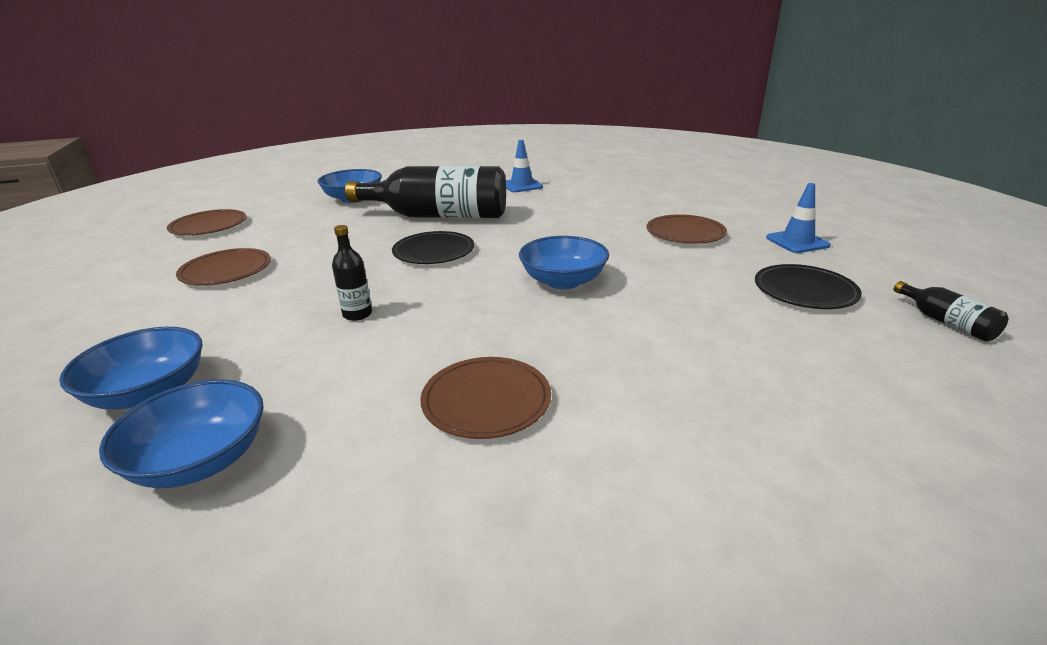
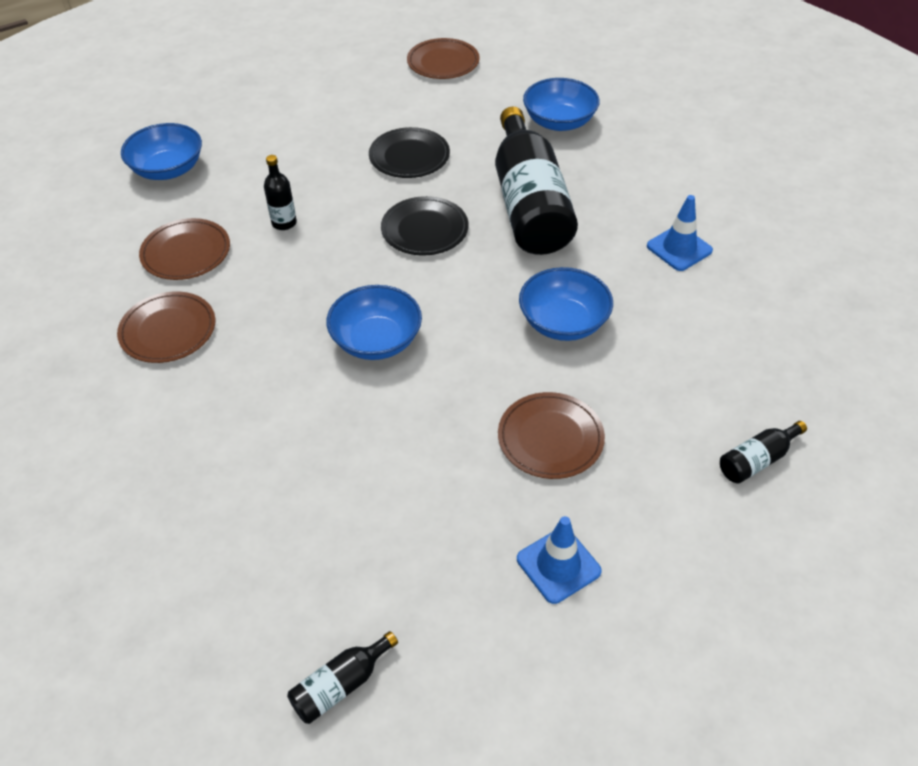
camera: 75 degrees right, 20 degrees up
blue bowl [99,379,264,488] -> blue bowl moved to [519,267,613,341]
brown plate [176,248,271,286] -> brown plate moved to [139,218,230,280]
black plate [755,264,862,309] -> black plate moved to [369,127,450,178]
none -> black bottle [720,421,807,483]

